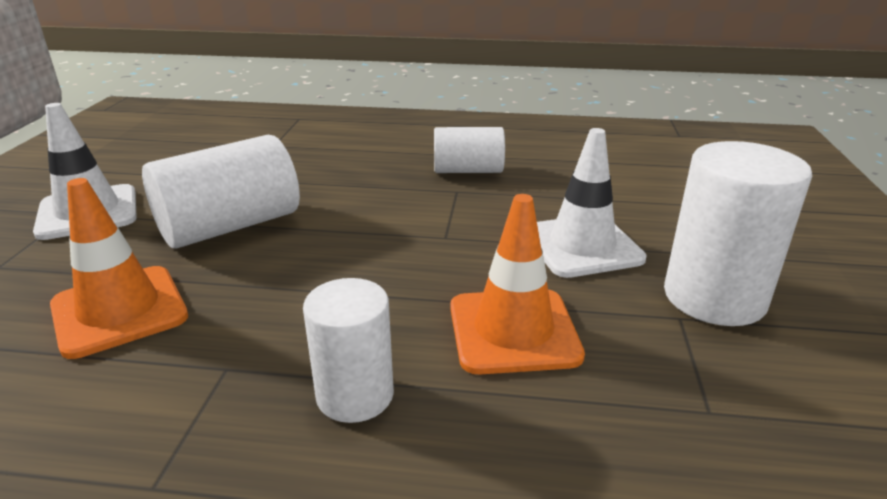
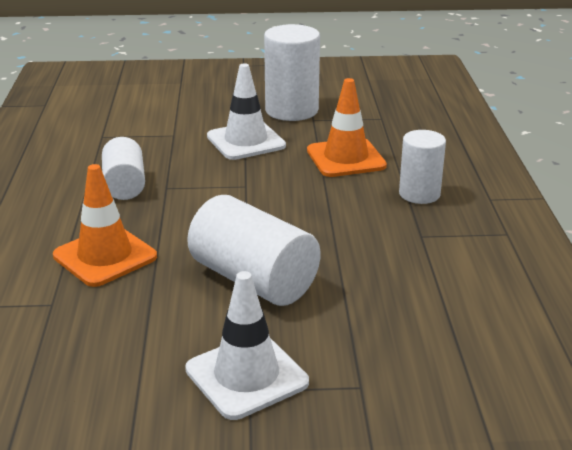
camera: 100 degrees left, 0 degrees up
orange traffic cone [50,178,188,359] -> orange traffic cone moved to [53,164,157,287]

